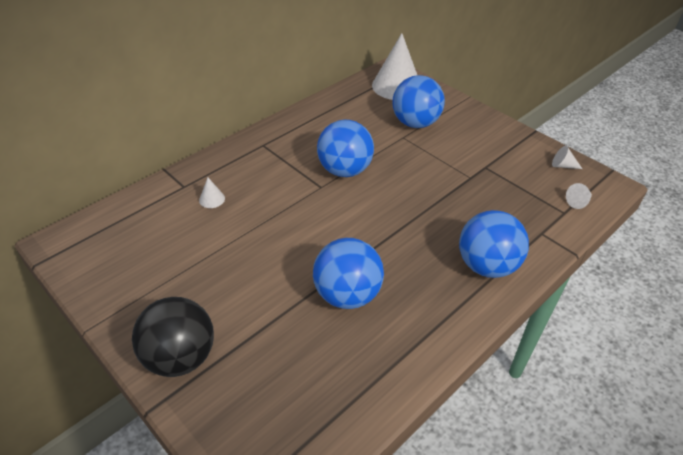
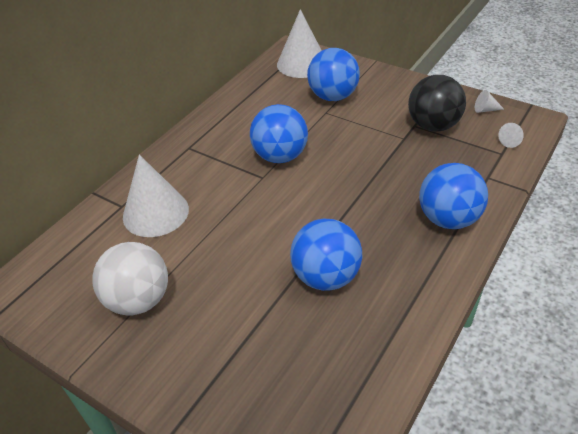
camera: 10 degrees left, 0 degrees up
black ball [132,297,214,377] -> black ball moved to [408,75,466,132]
white cone [199,178,225,208] -> white cone [123,155,189,237], size x2.45
none -> white ball [92,242,168,315]

